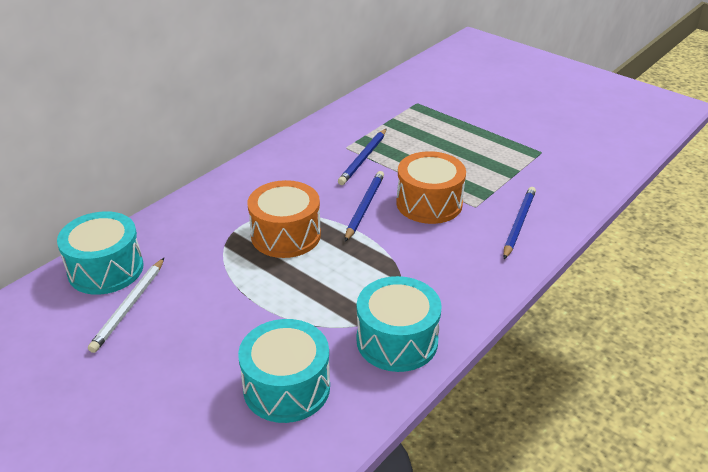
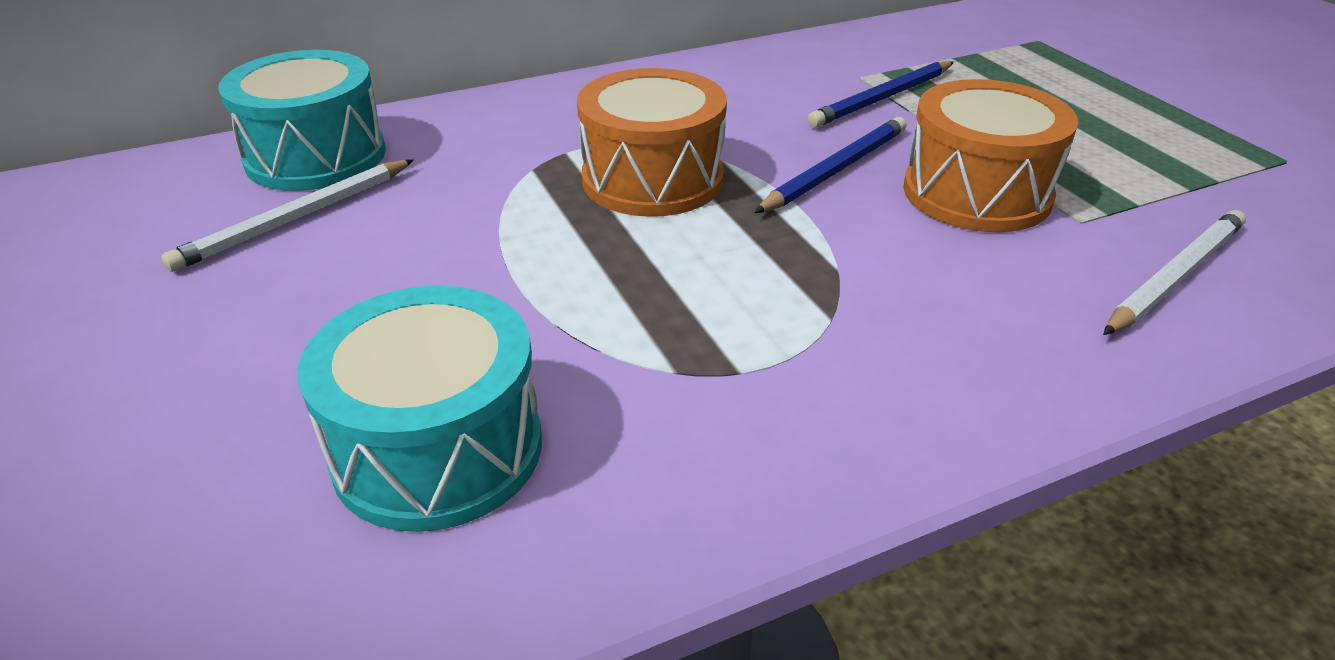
camera: 25 degrees right, 0 degrees up
turquoise drum [357,276,442,372] -> none
blue pencil [503,187,536,259] -> white pencil [1103,210,1246,335]

